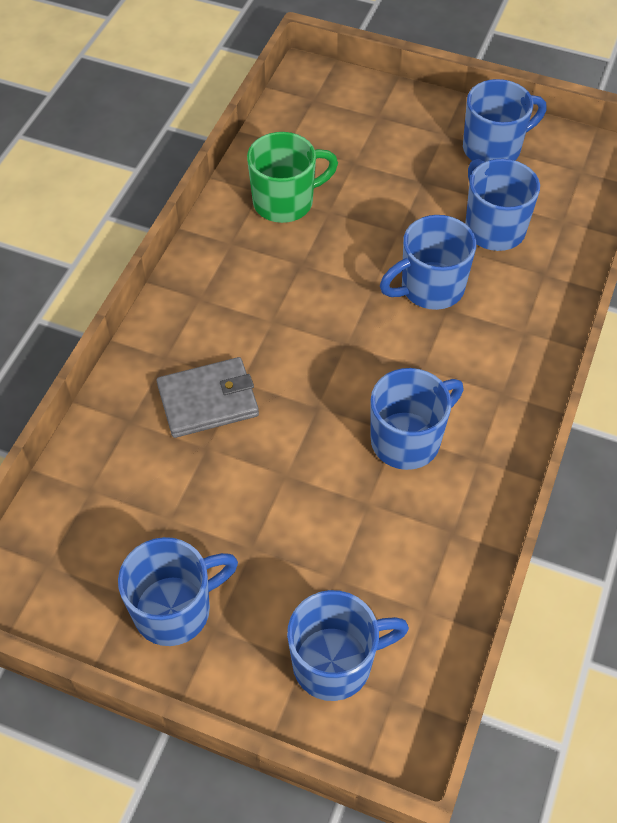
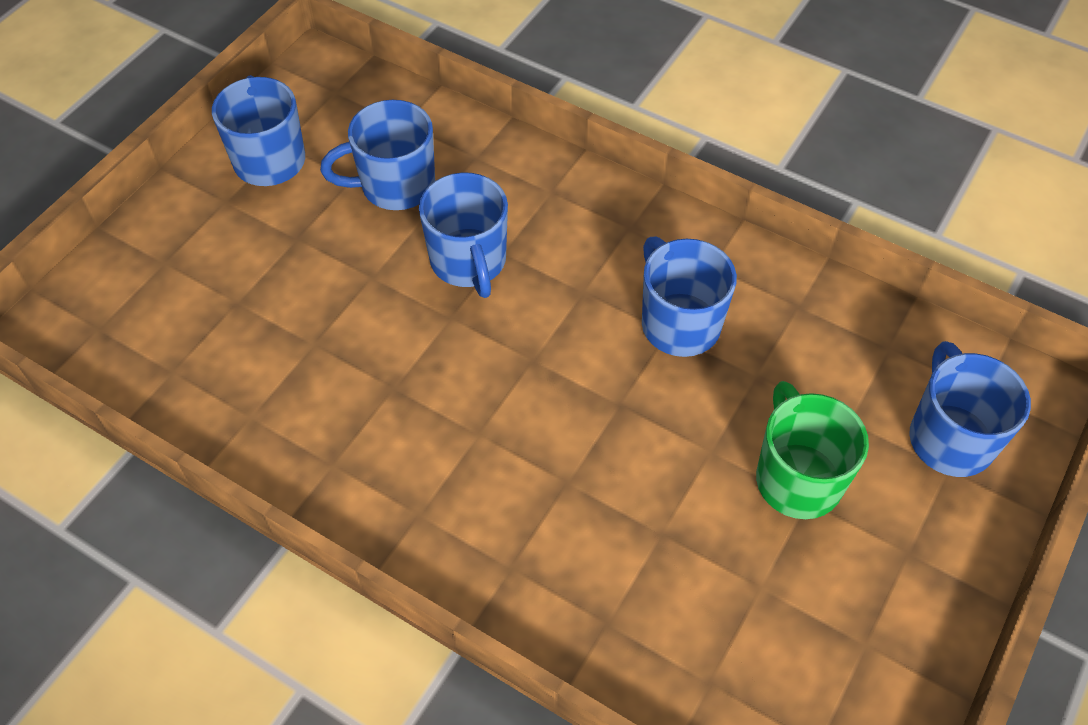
camera: 80 degrees left, 0 degrees up
blue mug [118,537,238,646] -> none
grey wallet [157,357,259,438] -> none
green mug [247,132,338,223] -> green mug moved to [756,381,869,519]

